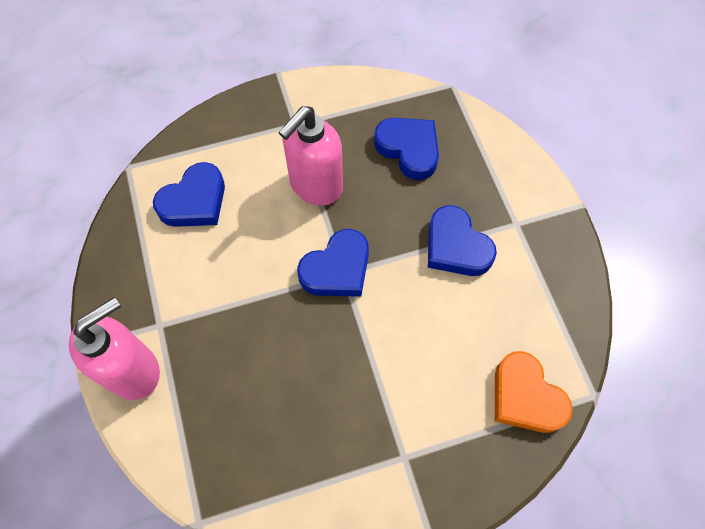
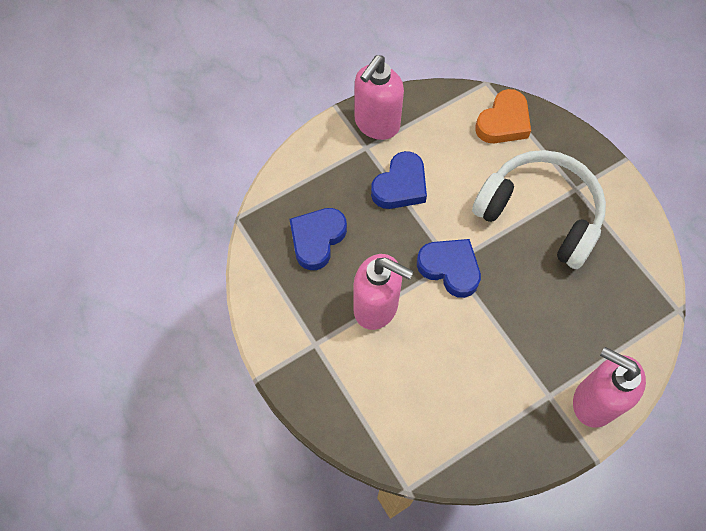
camera: 105 degrees left, 0 degrees up
blue heart [153,162,225,227] -> none
none -> pink soap dispenser [355,55,404,140]
none -> white headphones [472,150,606,269]

